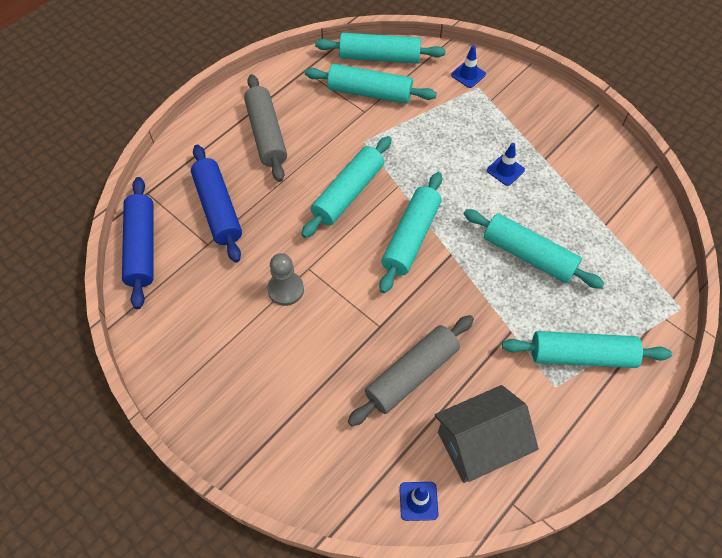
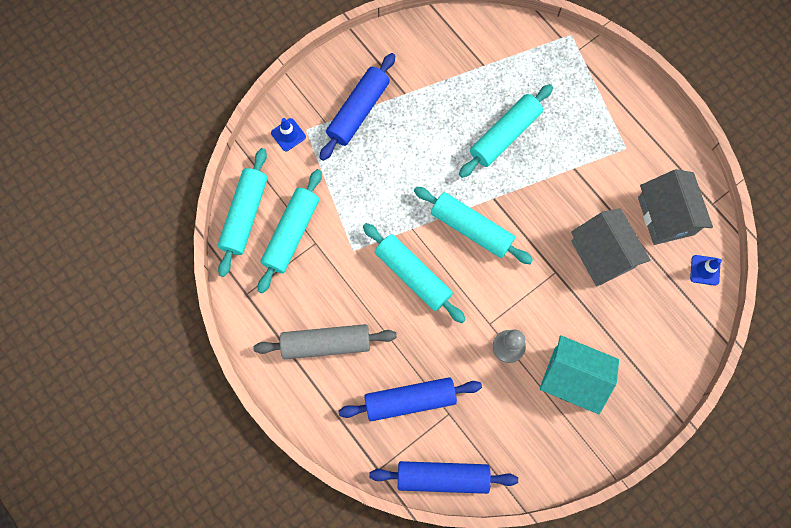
camera: 80 degrees left, 15 degrees up
grey rolling pin [348,315,474,426] -> grey house [571,208,651,287]
blue traffic cone [487,143,525,186] -> none
turquoise rolling pin [502,331,672,368] -> none
none -> blue rolling pin [319,53,395,161]
none -> turquoise house [540,335,619,414]

